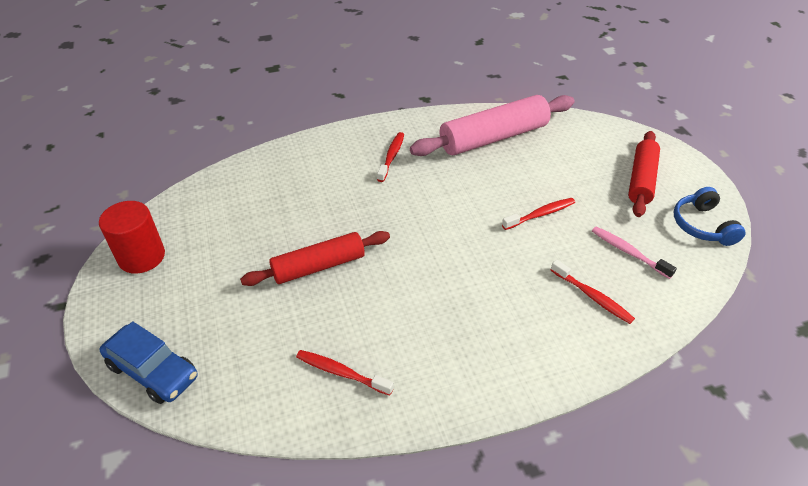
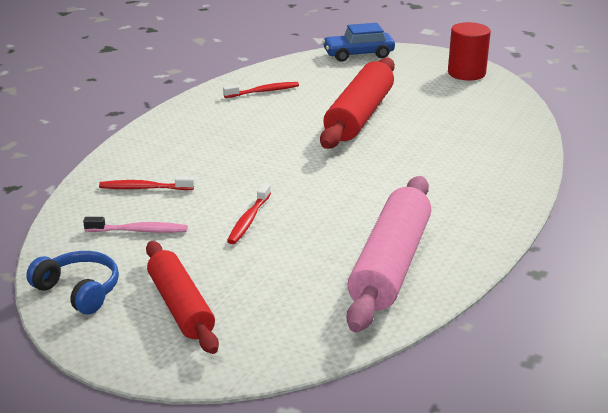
camera: 135 degrees right, 15 degrees down
red rolling pin [240,231,390,286] -> red rolling pin [320,57,395,149], size x1.50
red toothbrush [377,132,404,182] -> none

